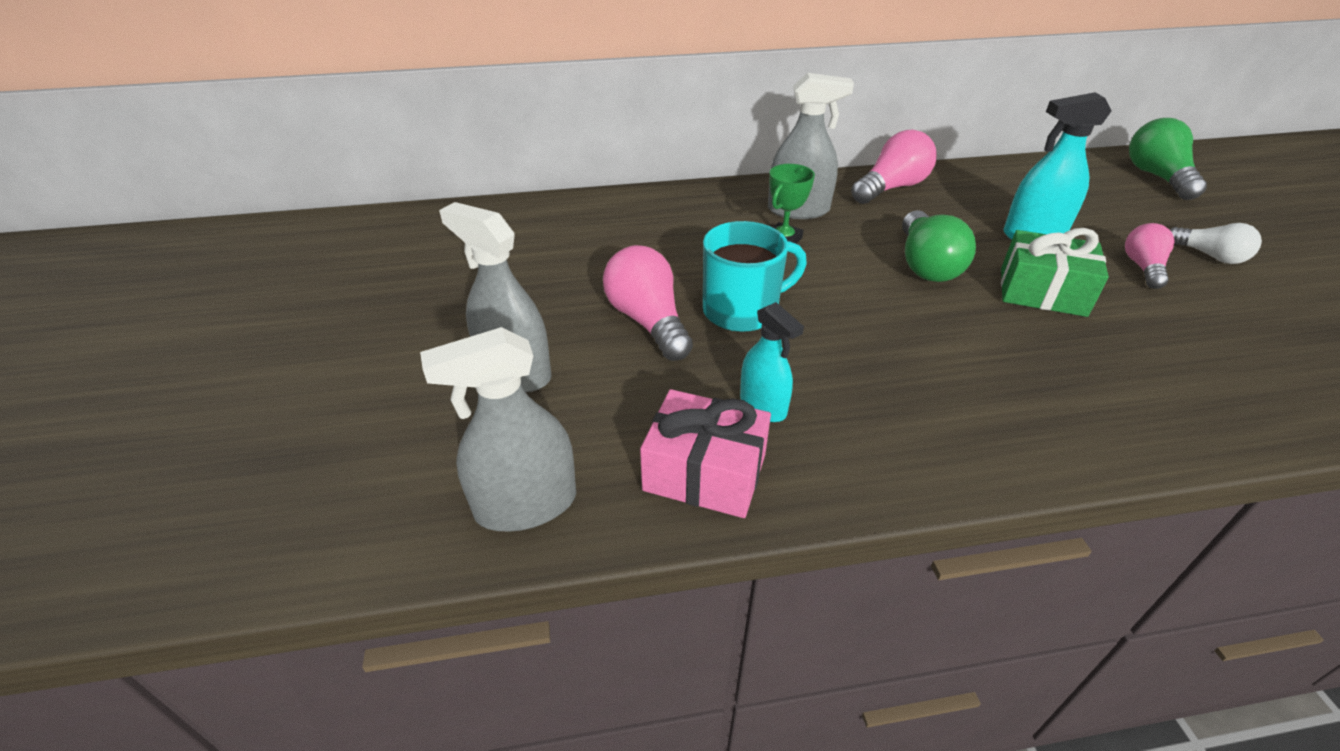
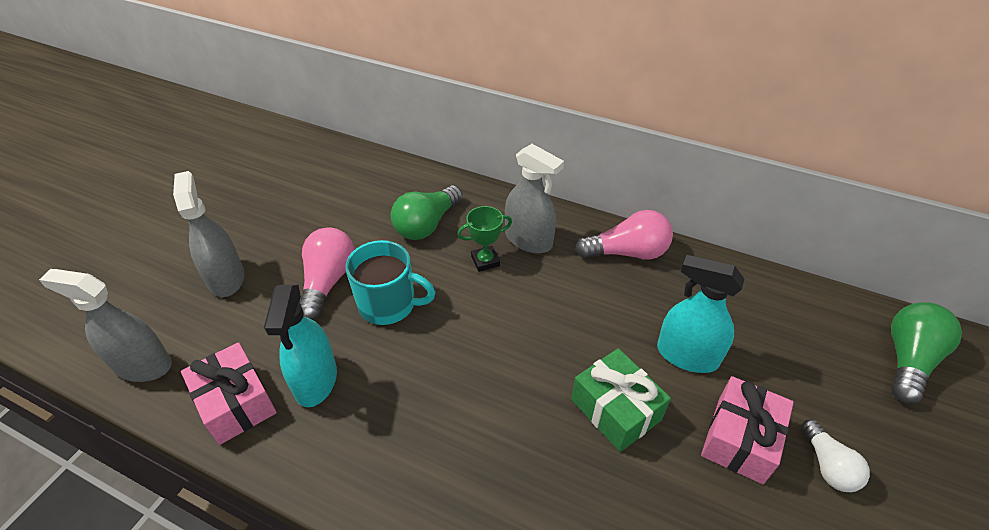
camera: 35 degrees right, 5 degrees up
turquoise spray bottle [740,302,804,422] -> turquoise spray bottle [264,285,337,407], size x1.55
green light bulb [902,210,976,282] -> green light bulb moved to [391,185,463,240]
pink light bulb [1125,223,1174,289] -> pink gift [701,376,794,484]

